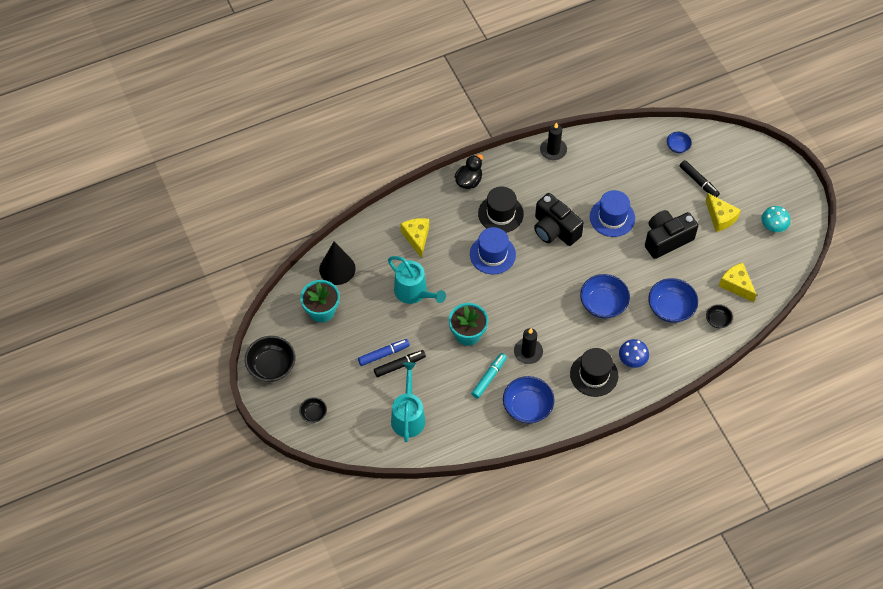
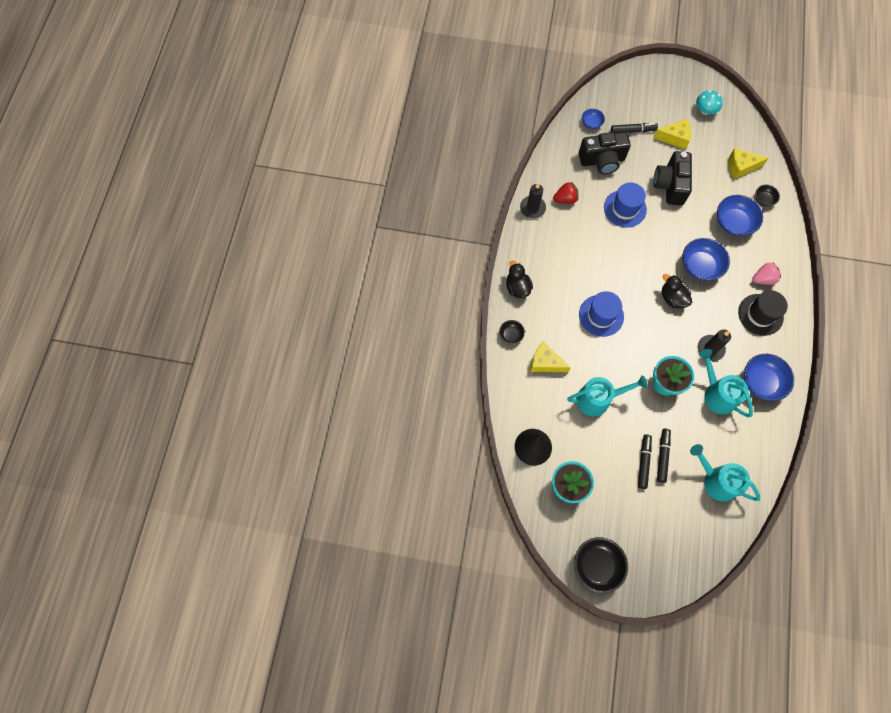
camera: 55 degrees left, 10 degrees up
black bowl [299,397,327,423] -> black bowl moved to [499,320,525,344]
blue marker [358,339,410,366] -> black marker [638,434,652,489]
turquoise marker [471,353,507,399] -> turquoise watering can [699,349,753,417]
black hat [478,186,524,233] -> none
black camera [534,193,584,246] -> black camera moved to [579,132,631,174]
blue mushroom [619,339,649,368] -> pink strawberry [752,263,781,285]
none -> red strawberry [553,182,579,204]
none -> black duck [662,274,692,308]

